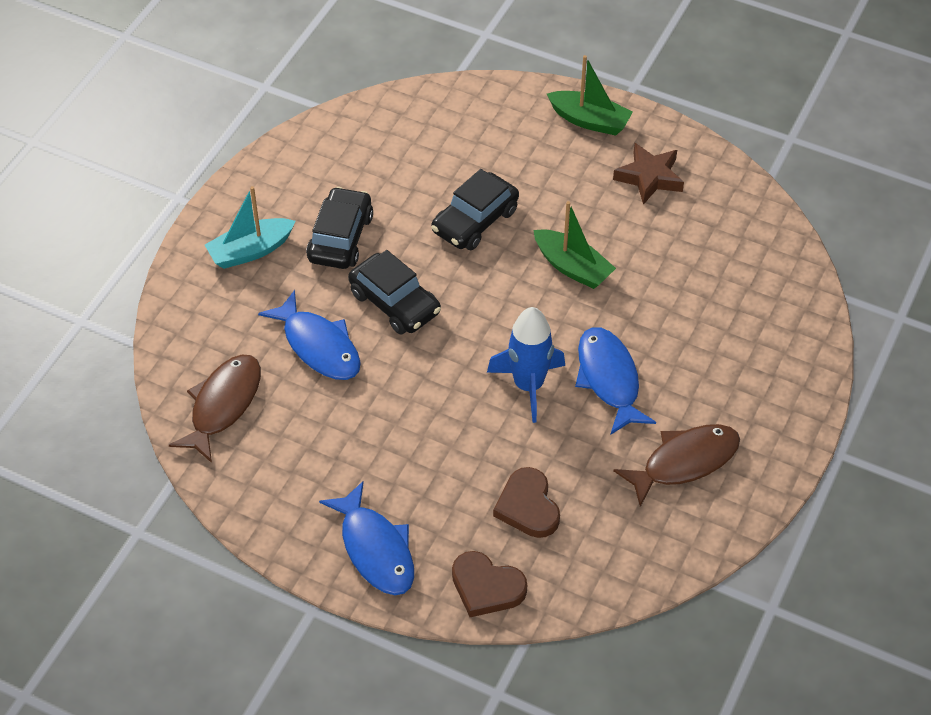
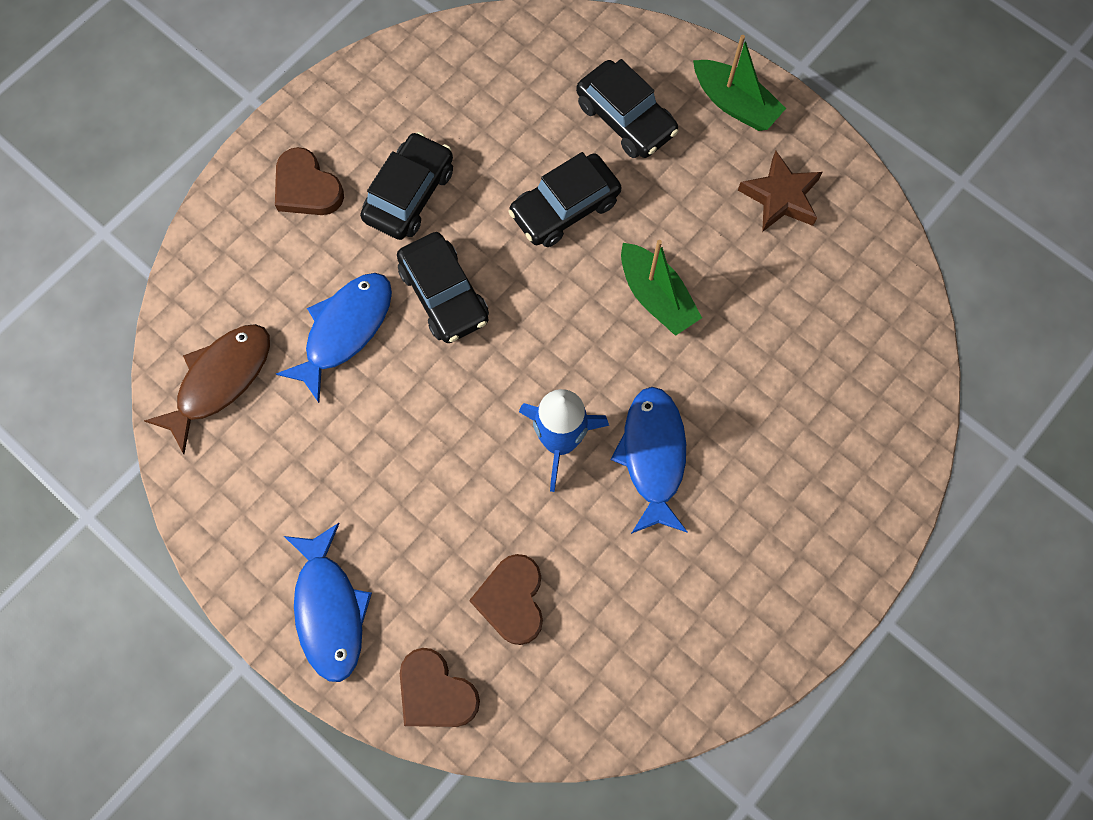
camera: 15 degrees right, 20 degrees up
turquoise boat [205,186,295,269] -> brown heart [275,147,344,215]
blue fish [258,290,361,380] -> blue fish turned 120 degrees counterclockwise [276,273,392,403]
brown fish [613,424,740,507] -> none
none -> black car [576,59,678,158]

